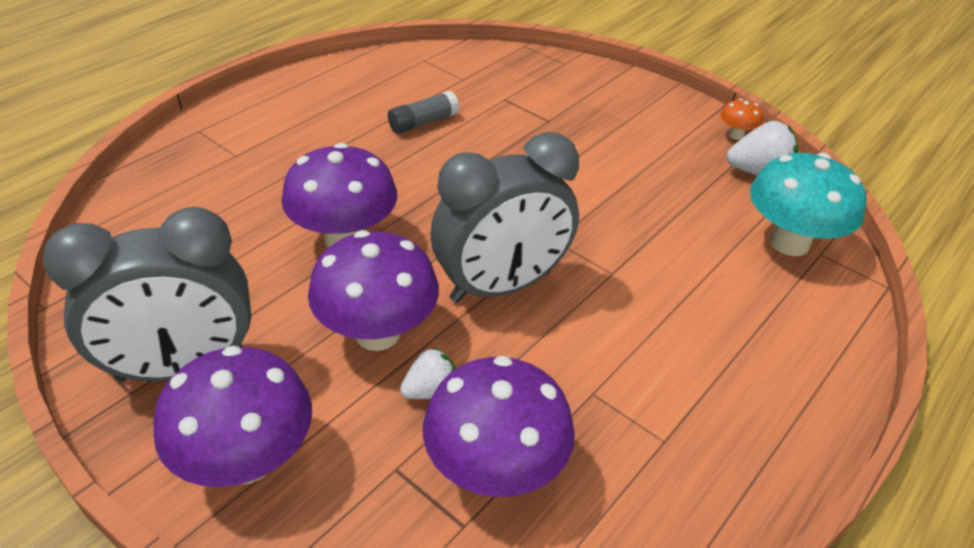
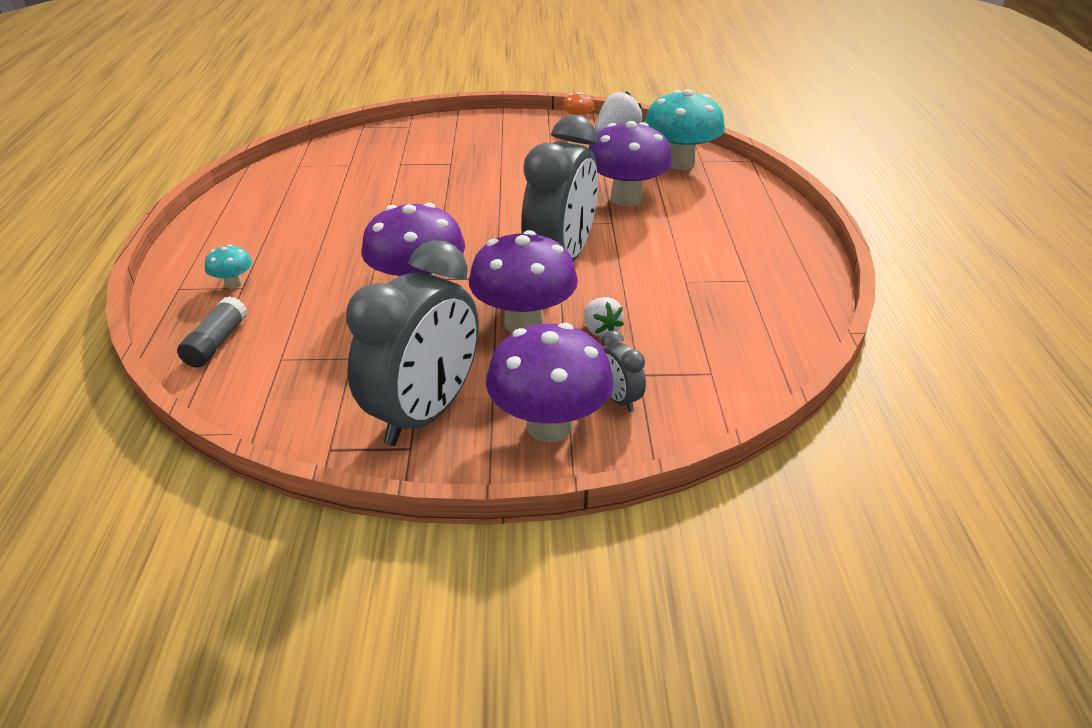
camera: 40 degrees left, 5 degrees down
grey glue stick [388,91,459,134] -> grey glue stick moved to [177,296,247,368]
white strawberry [400,348,456,399] -> white strawberry turned 135 degrees clockwise [584,297,624,337]
purple mushroom [423,356,575,497] -> purple mushroom moved to [589,121,673,206]
none -> turquoise mushroom [205,244,252,289]
none -> grey clock [601,331,646,412]

